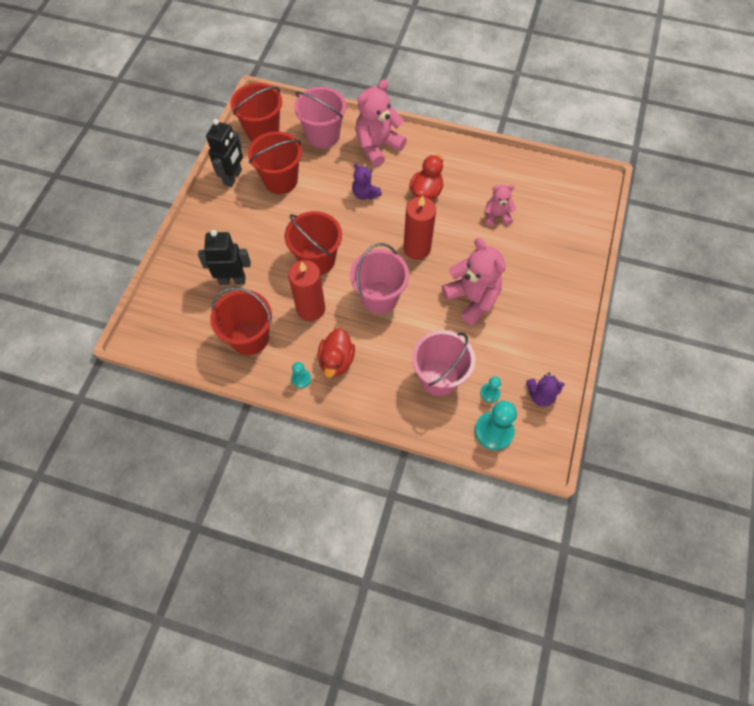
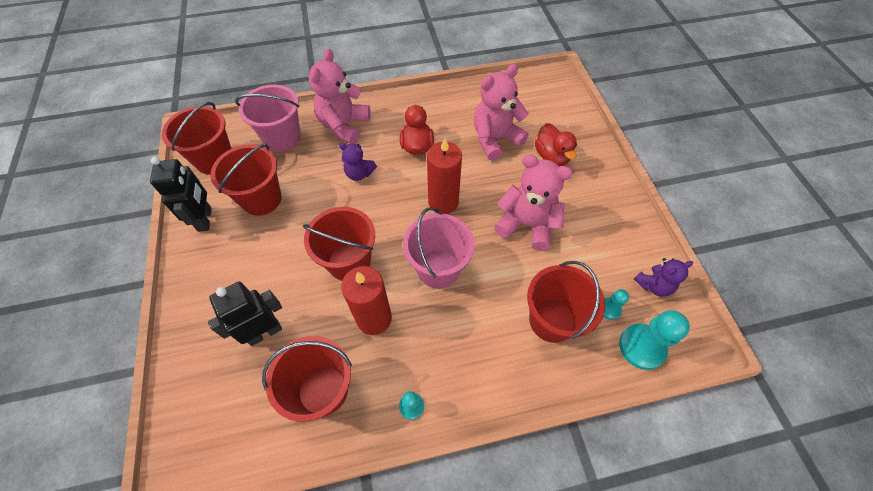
camera: 30 degrees left, 5 degrees down
red duck [318,328,355,378] -> red duck moved to [535,123,577,166]
pink bucket [412,330,475,396] -> red bucket [527,261,605,343]
pink teddy bear [484,185,516,226] -> pink teddy bear [474,64,529,161], size x1.79

